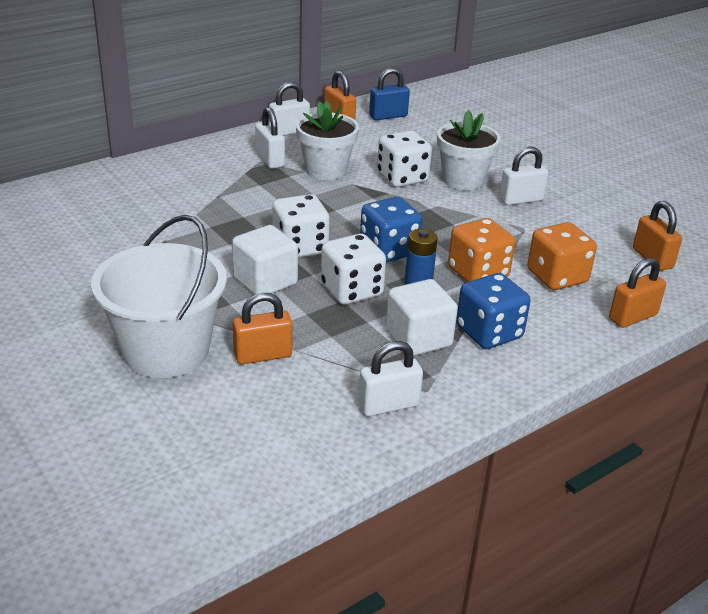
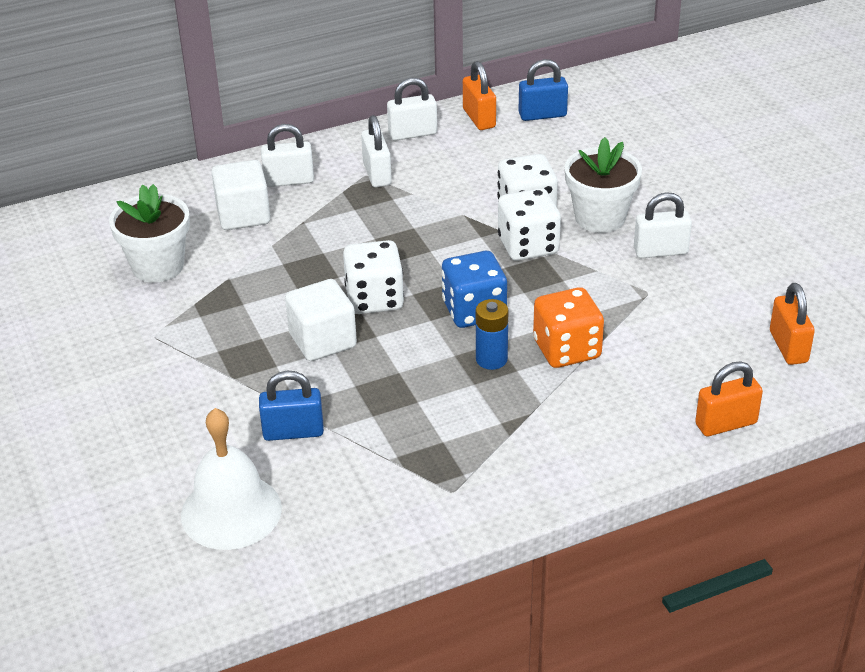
camera: 15 degrees right, 5 degrees up
white bucket [91,215,227,378] -> none
orange padlock [233,293,293,365] -> blue padlock [259,371,324,441]
white flower pot [296,101,359,180] -> white flower pot moved to [109,184,190,283]
white dice [321,234,386,305] -> white dice moved to [498,188,561,261]
white padlock [358,341,423,416] -> white padlock moved to [261,124,314,187]
white cube [386,279,458,356] -> white cube moved to [211,160,270,230]
blue dice [456,273,530,349] -> none
orange dice [527,222,597,290] -> none
none -> white bell [181,408,282,550]

